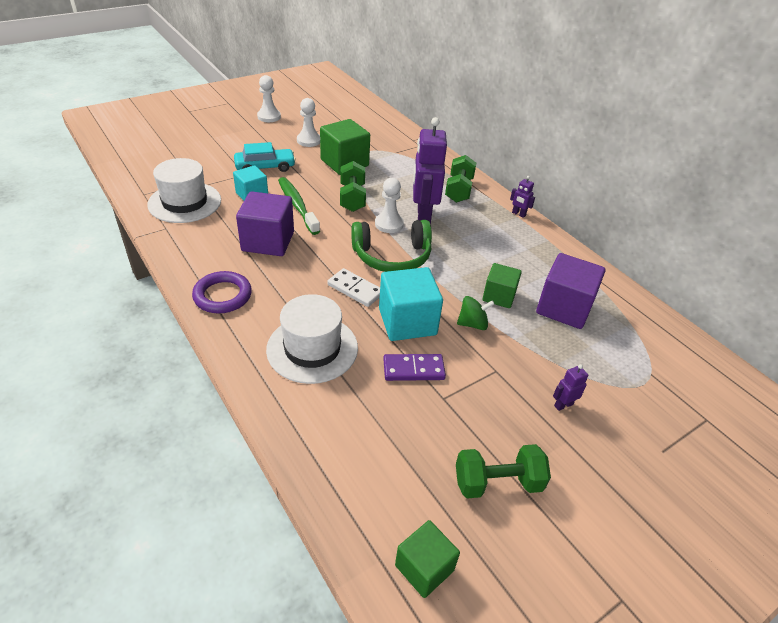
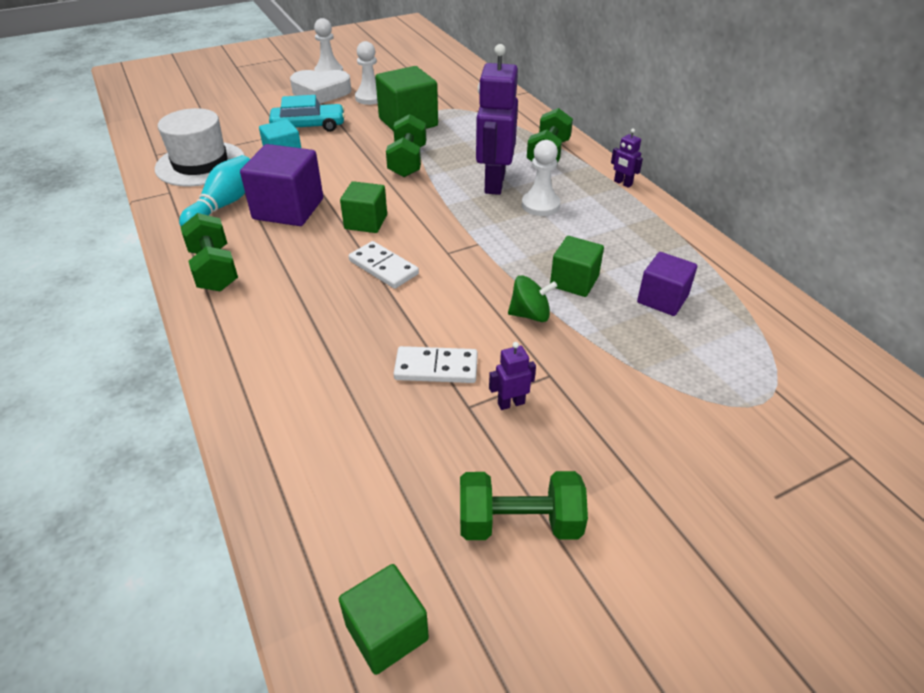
camera: 10 degrees right, 0 degrees up
purple ring [192,271,252,313] -> green dumbbell [181,213,238,292]
white hat [266,294,358,384] -> none
green toothbrush [278,177,320,235] -> none
green headphones [351,220,432,272] -> none
white pawn [375,178,404,233] -> white pawn moved to [522,140,560,216]
turquoise cube [379,267,443,341] -> none
purple domino [383,354,446,381] -> white domino [394,346,478,383]
purple cube [536,253,606,329] -> purple cube [637,252,697,316], size x0.62
purple robot [553,364,588,411] -> purple robot moved to [489,342,536,410]
none -> turquoise bowling pin [179,155,250,226]
none -> white heart [290,70,351,104]
none -> green cube [340,181,387,233]

